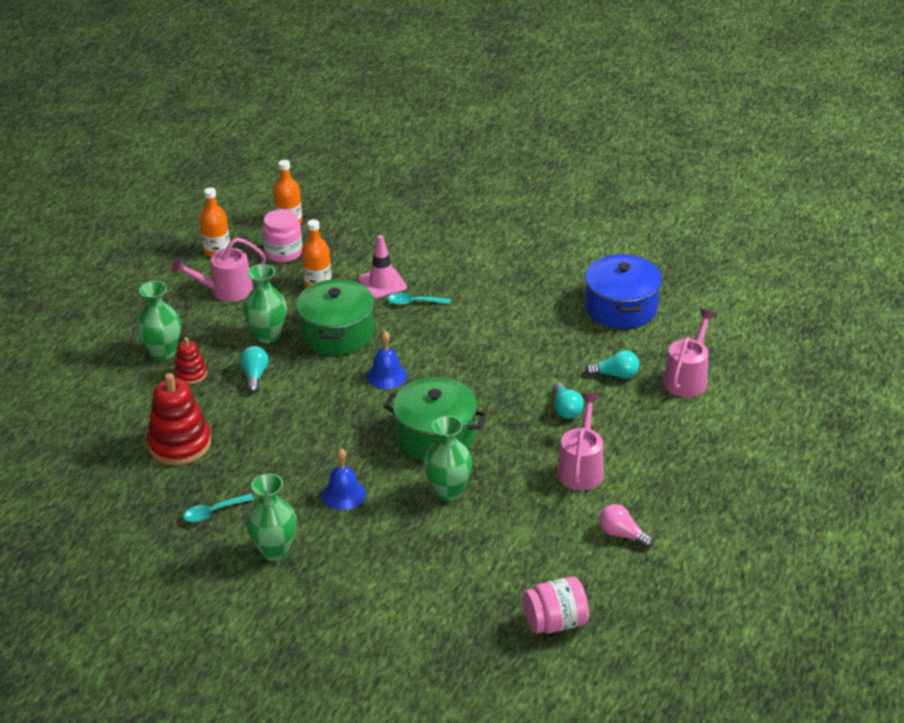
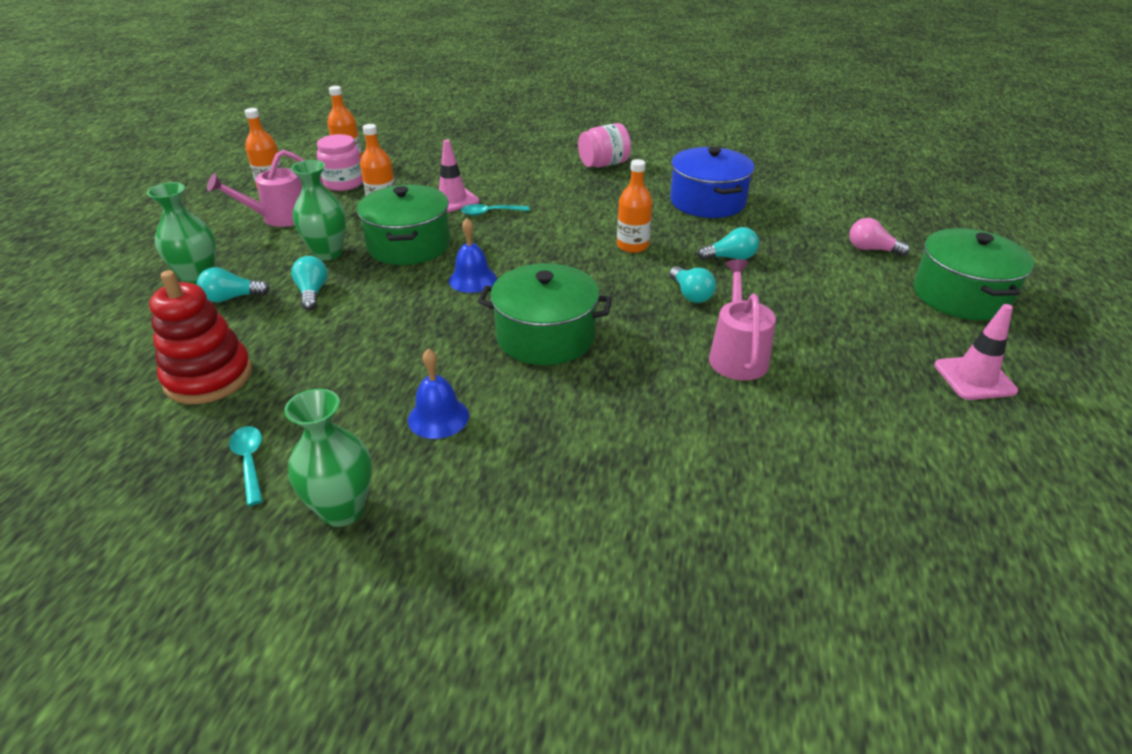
camera: 10 degrees left, 0 degrees up
red stacking toy [174,337,207,385] -> turquoise light bulb [197,267,270,302]
turquoise spoon [183,493,254,523] -> turquoise spoon turned 105 degrees clockwise [229,426,263,506]
green vase [424,416,472,501] -> none
pink jar [523,576,589,634] -> pink jar moved to [578,123,631,168]
pink light bulb [599,504,654,548] -> pink light bulb moved to [849,218,910,256]
pink watering can [663,309,716,397] -> none
none -> orange bottle [617,159,653,253]
none -> green pot [914,228,1034,320]
none -> pink traffic cone [934,304,1018,400]

